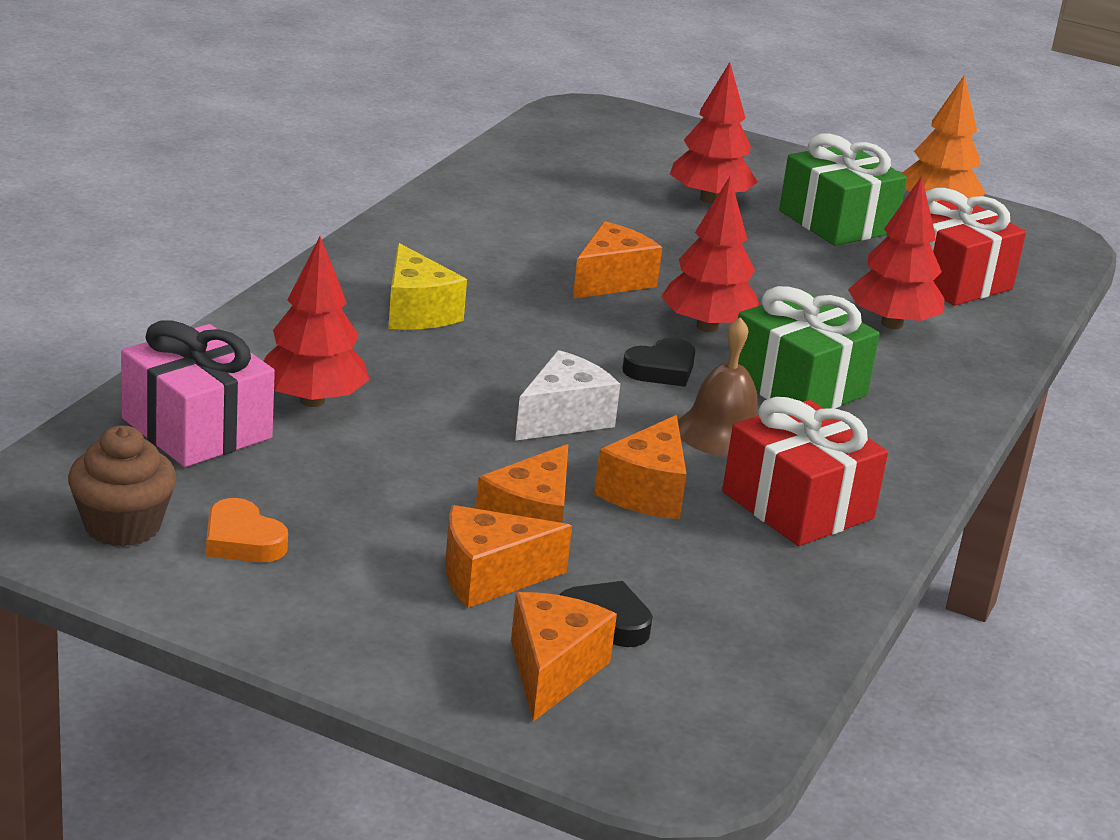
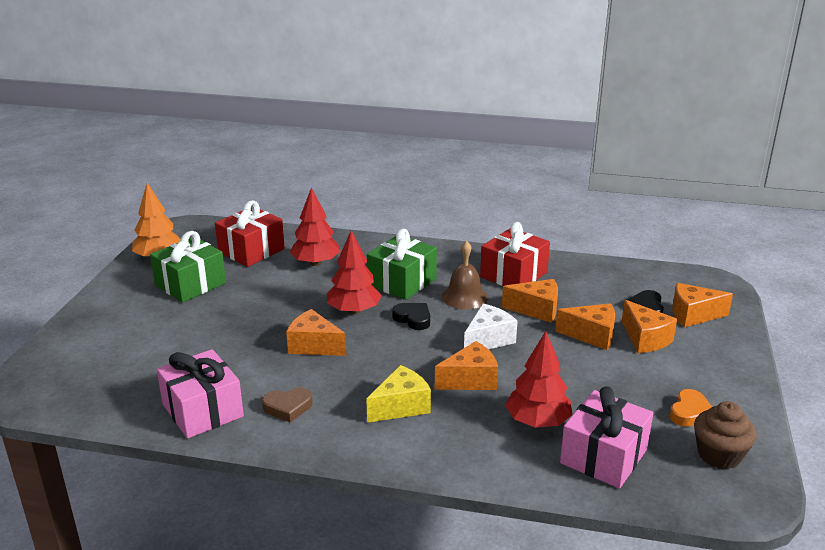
camera: 100 degrees left, 0 degrees up
white cheese [515,350,620,441] -> white cheese turned 105 degrees clockwise [464,304,518,349]
red tree [670,62,758,204] -> none
none -> pink gift [157,349,244,439]
none -> brown heart [262,388,312,422]
none -> orange cheese [435,341,498,390]

